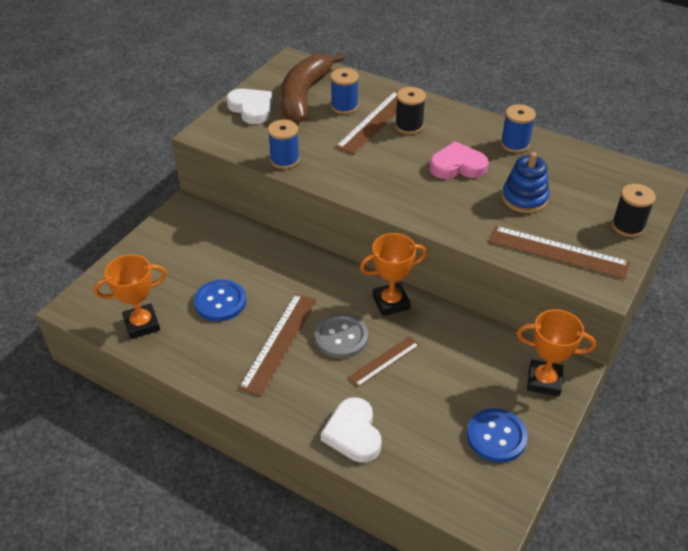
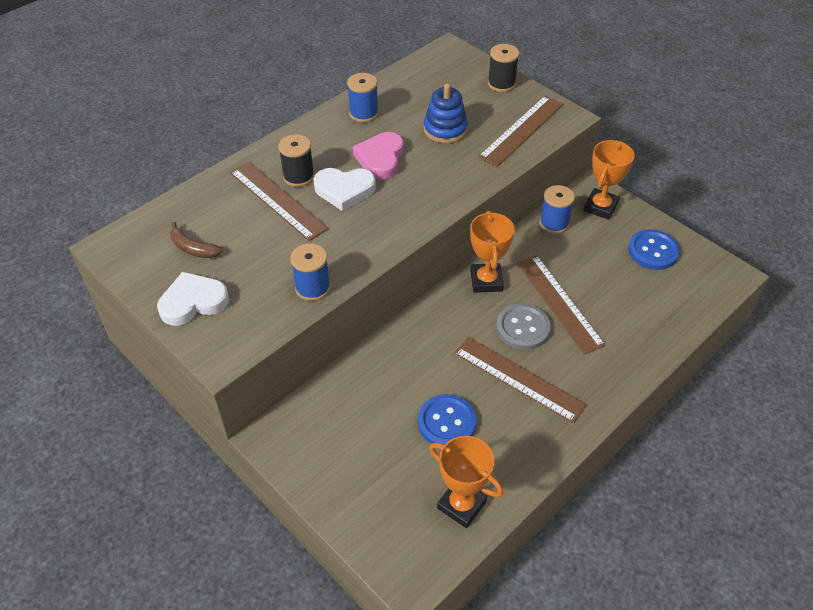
camera: 75 degrees left, 5 degrees up
orange trophy [94,254,167,339] -> orange trophy turned 45 degrees counterclockwise [429,436,503,528]
brown banana [280,52,345,123] -> brown banana [170,222,223,258], size x0.44
white heart [321,397,382,463] -> white heart moved to [313,168,376,211]
blue spool [331,68,359,114] -> blue spool moved to [540,185,575,234]
brown ruler [348,336,419,387] -> brown ruler [517,255,606,354], size x1.66

